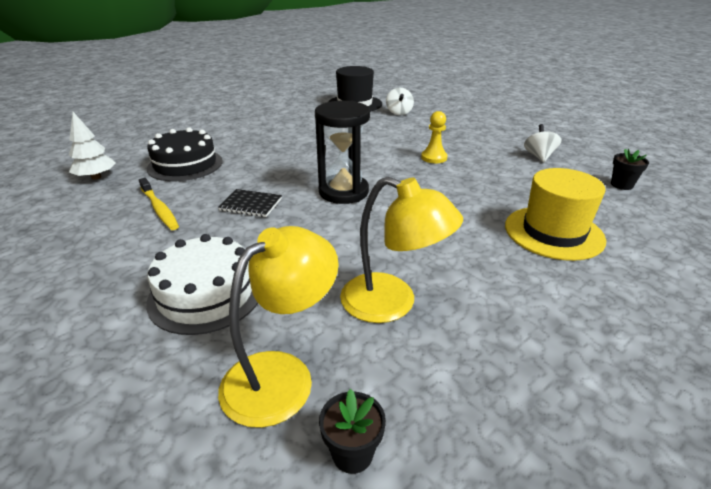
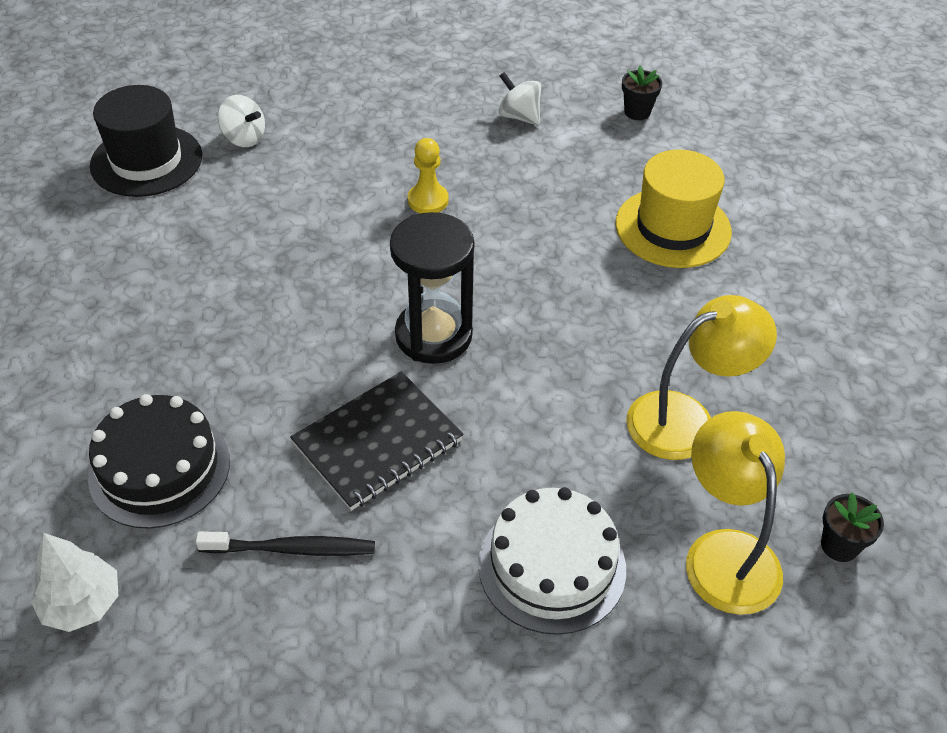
camera: 55 degrees left, 15 degrees up
yellow toothbrush [139,178,179,230] -> black toothbrush [196,532,375,556]
black notebook [218,189,282,217] -> black notebook [290,371,464,511], size x1.68

